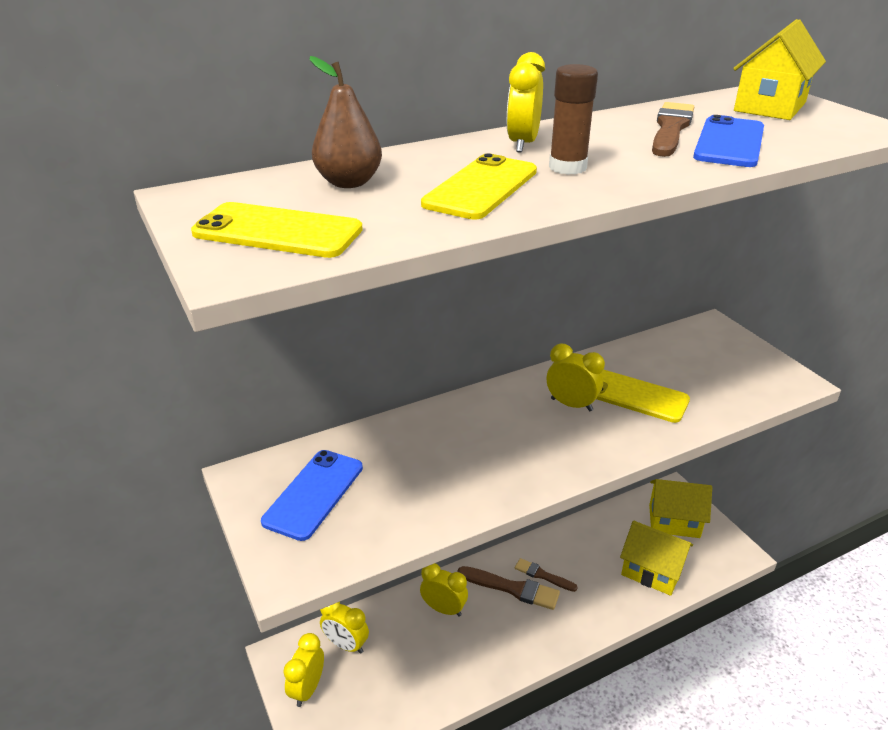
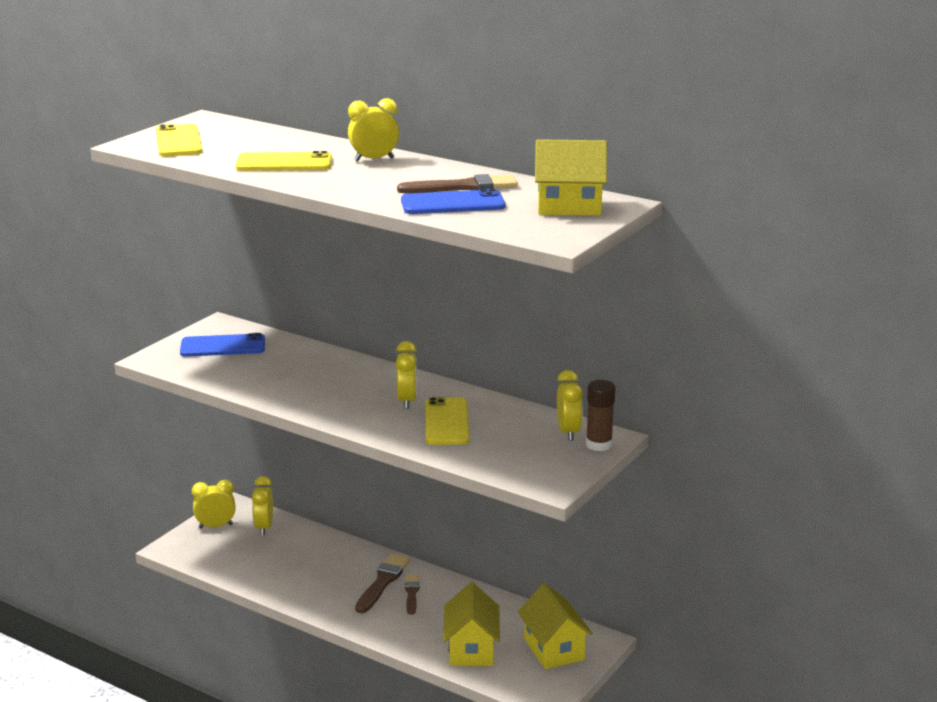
camera: 60 degrees right, 10 degrees down
brown pear [310,56,382,188] -> none
yellow clock [420,563,468,617] -> yellow clock moved to [557,370,583,441]
brown brush [458,566,560,610] -> brown brush turned 150 degrees counterclockwise [355,554,410,613]
brown glue stick [549,64,598,175] -> brown glue stick moved to [586,380,615,451]

